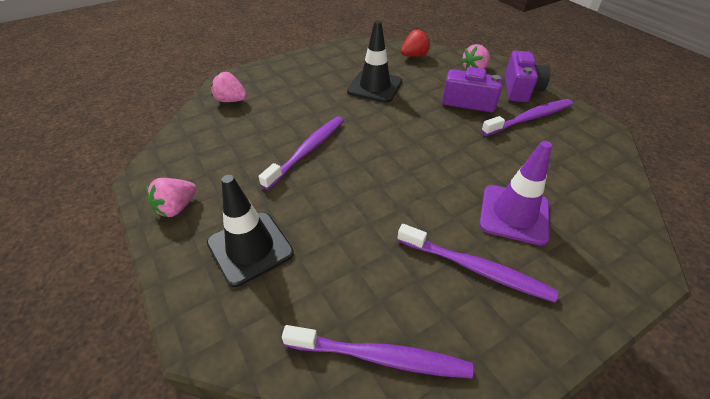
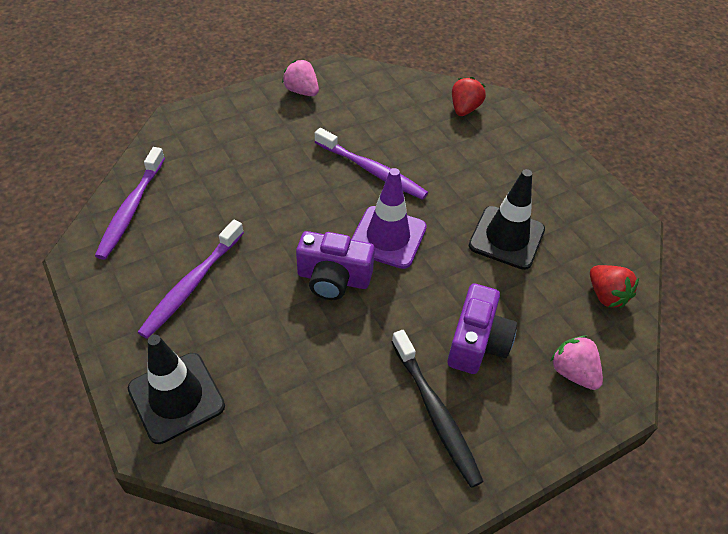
camera: 90 degrees right, 5 degrees up
black traffic cone [207,175,294,287] -> black traffic cone moved to [128,335,225,444]
pink strawberry [211,72,247,102] -> red strawberry [452,77,486,116]
purple traffic cone [479,141,552,245] -> purple traffic cone moved to [351,168,427,269]
purple toothbrush [481,99,573,136] -> black toothbrush [392,330,484,488]
purple camera [505,51,551,102] -> purple camera moved to [296,231,375,300]

